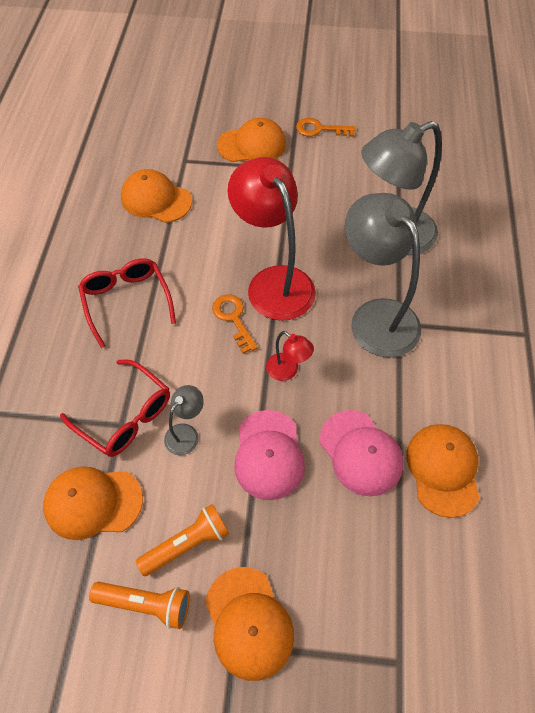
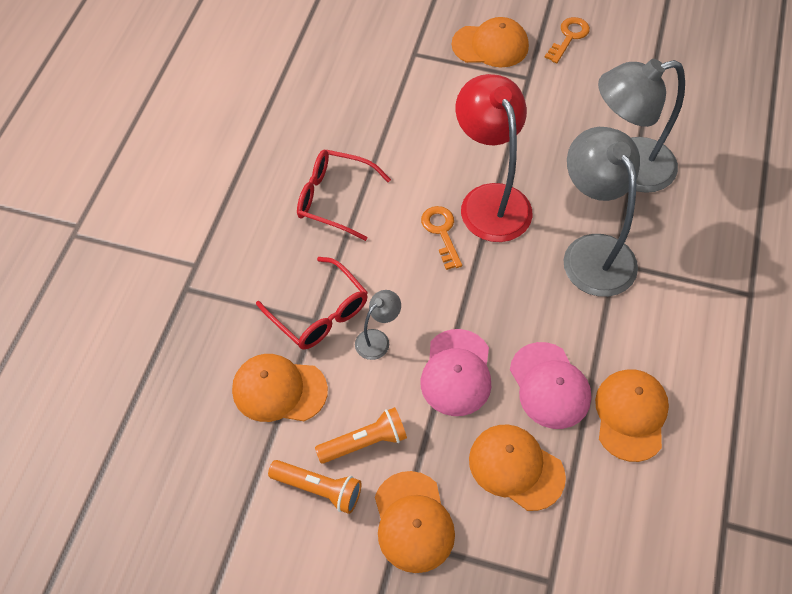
camera: 10 degrees right, 0 degrees up
red glasses [78,258,176,348] -> red glasses turned 60 degrees counterclockwise [297,150,391,241]
orange cap [121,169,192,223] -> orange cap moved to [469,425,566,511]
red lamp [266,331,314,381] -> none
orange key [296,118,356,137] -> orange key turned 105 degrees clockwise [544,17,590,63]

